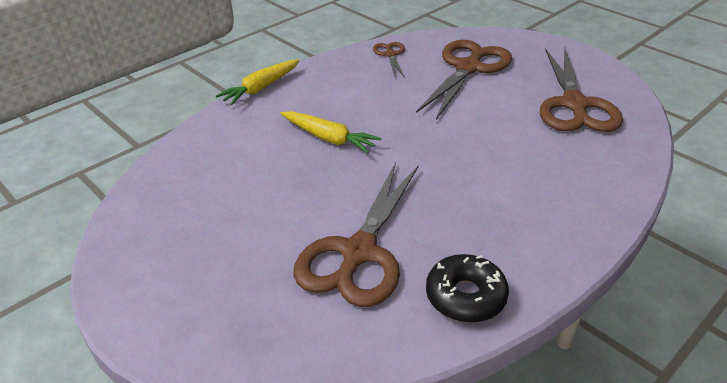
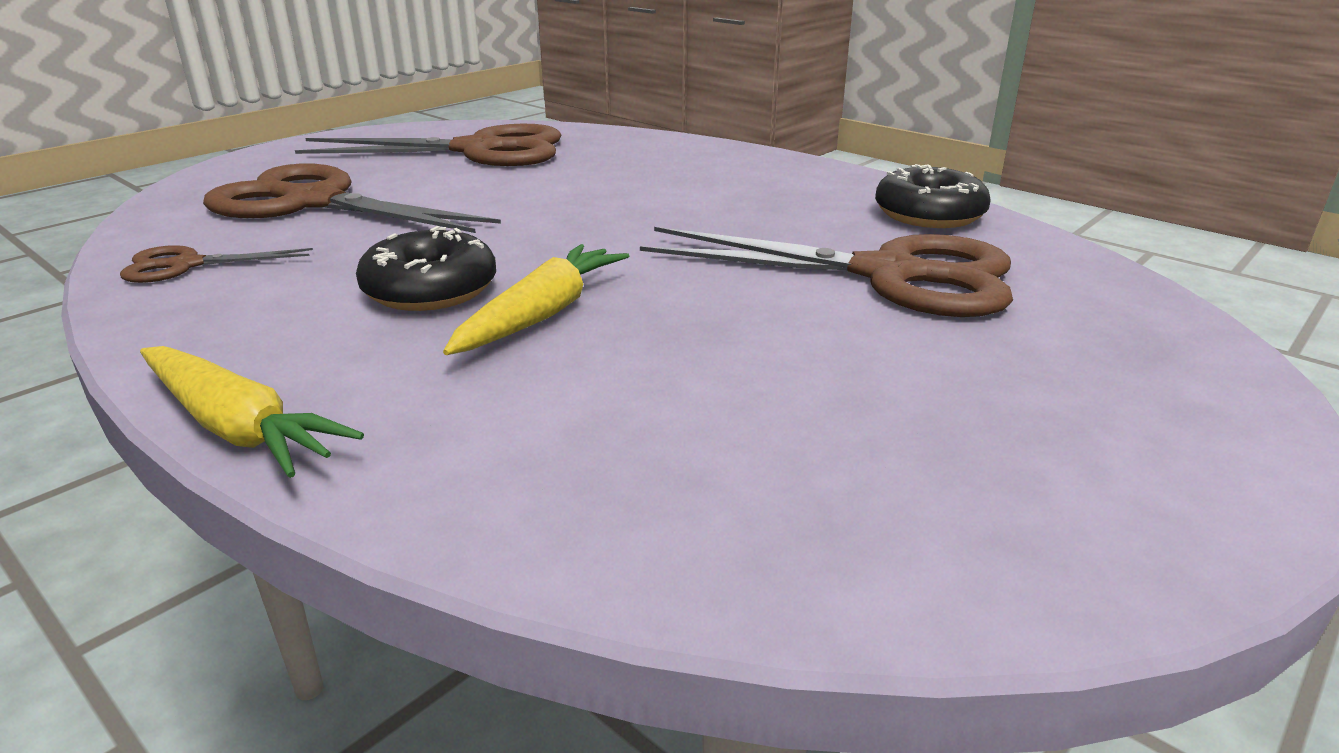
camera: 95 degrees left, 10 degrees down
none -> black donut [356,226,496,311]

